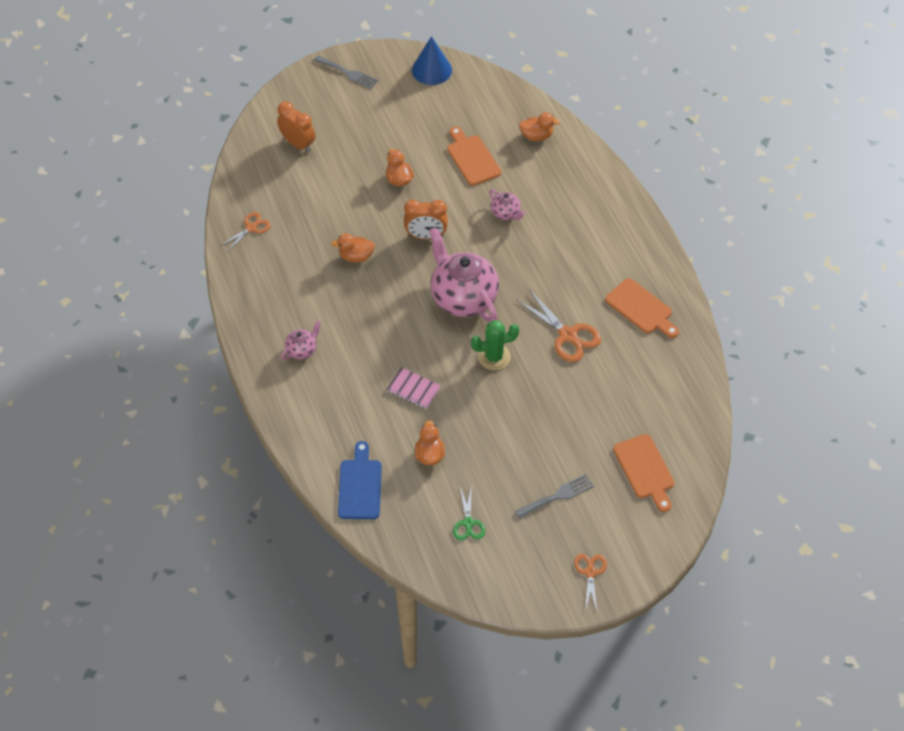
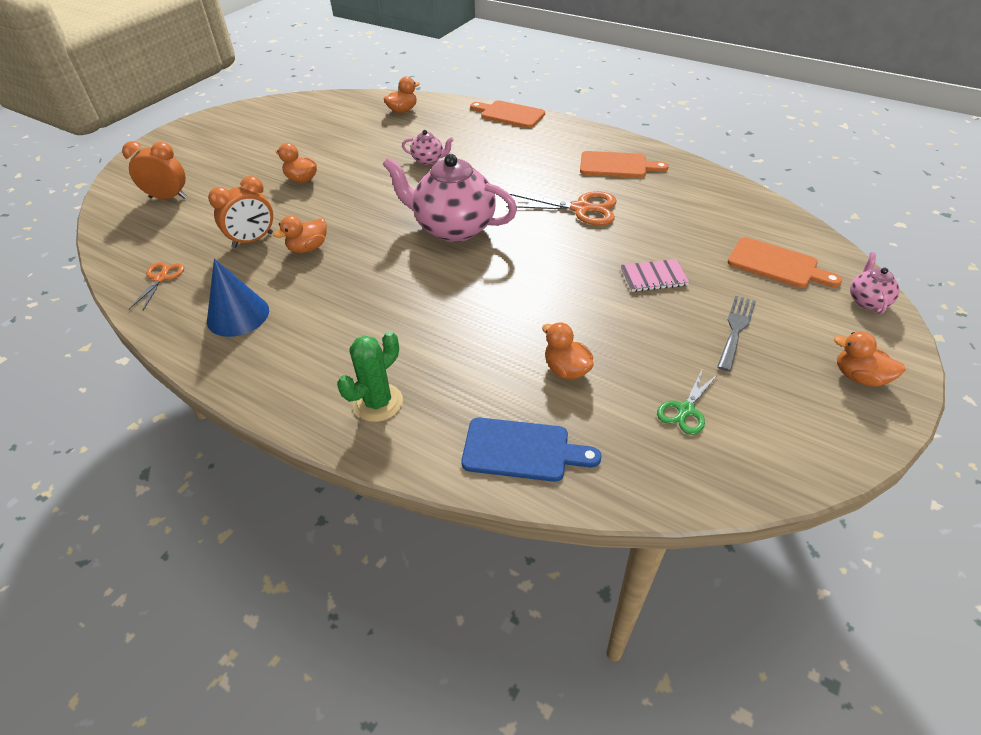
camera: 35 degrees left, 10 degrees down
pink teapot [281,320,321,360] -> pink teapot moved to [850,252,900,314]
grey fork [313,55,378,89] -> none
blue cutting board [338,441,382,519] -> blue cutting board turned 135 degrees clockwise [461,418,602,482]
pink notebook [386,367,441,409] -> pink notebook moved to [621,259,690,292]
orange clock [404,200,448,239] -> orange clock moved to [208,176,273,248]
blue cone [412,36,452,85] -> blue cone moved to [207,259,269,337]
orange cutting board [447,126,501,186] -> orange cutting board moved to [470,100,545,128]
green scissors [453,484,485,540] -> green scissors turned 75 degrees clockwise [657,368,718,435]
green cactus [471,320,519,371] -> green cactus moved to [337,331,403,422]
orange scissors [574,554,607,611] -> orange duck [834,331,905,387]

